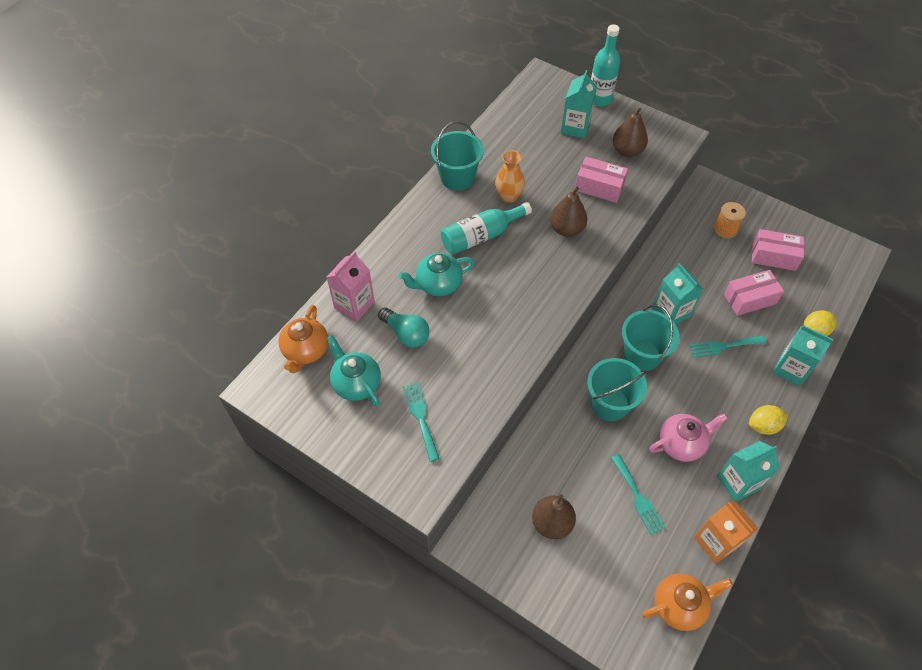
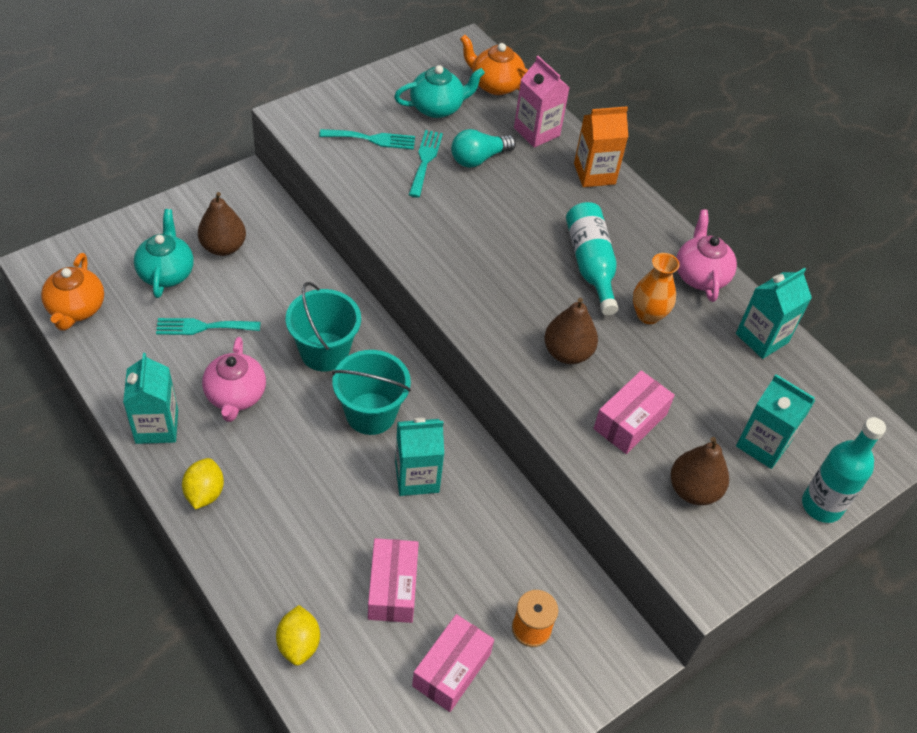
camera: 105 degrees right, 5 degrees down
turquoise teapot [399,253,475,296] -> turquoise teapot moved to [134,209,194,298]
turquoise bucket [431,121,484,190] -> pink teapot [676,210,737,302]
turquoise fork [689,336,766,358] -> turquoise fork moved to [409,130,443,198]
orange carton [694,501,759,564] -> orange carton moved to [574,106,628,187]
turquoise carton [773,325,833,386] -> turquoise carton moved to [736,268,812,359]

